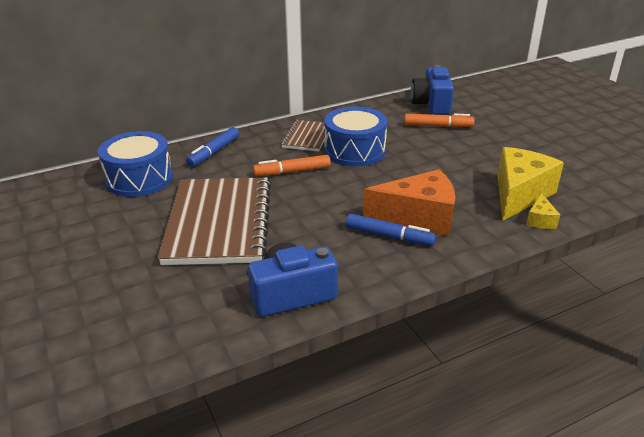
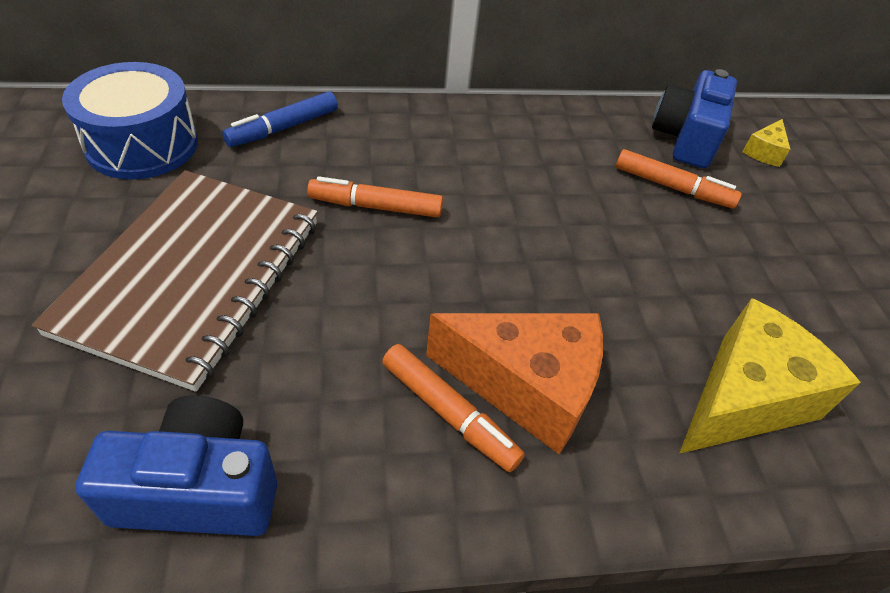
camera: 15 degrees right, 15 degrees up
brown notebook [281,120,326,152] -> none
blue drum [324,107,387,167] -> none
blue marker [346,214,436,246] -> orange marker [382,344,525,472]
yellow cheese [526,193,560,229] -> yellow cheese moved to [742,119,790,167]

